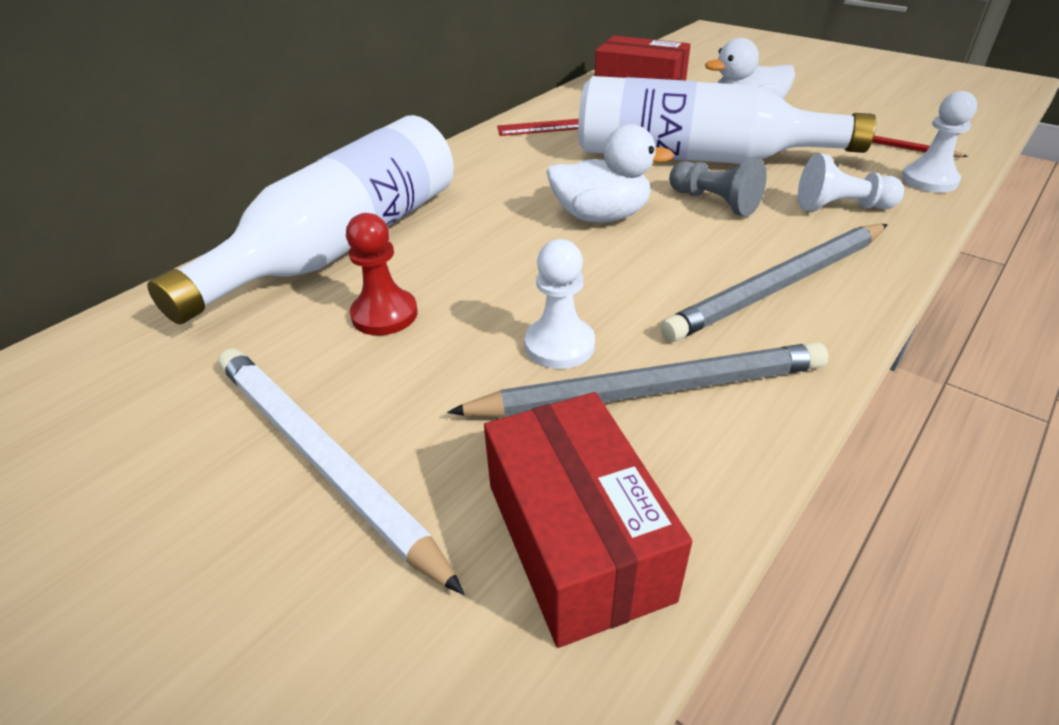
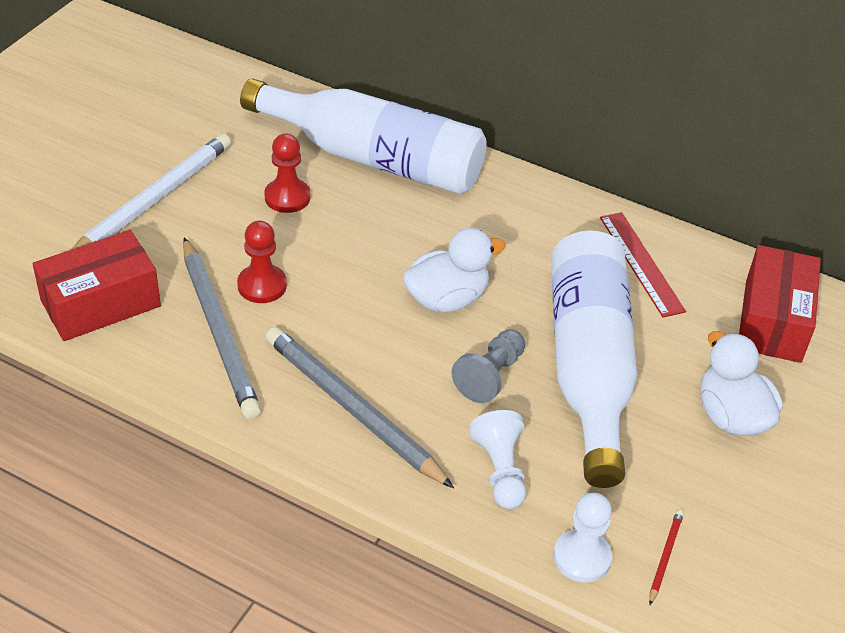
camera: 75 degrees right, 5 degrees up
white pawn [524,239,595,369] -> red pawn [237,221,287,303]
white duck [546,124,674,222] -> white duck turned 105 degrees counterclockwise [403,228,505,312]

